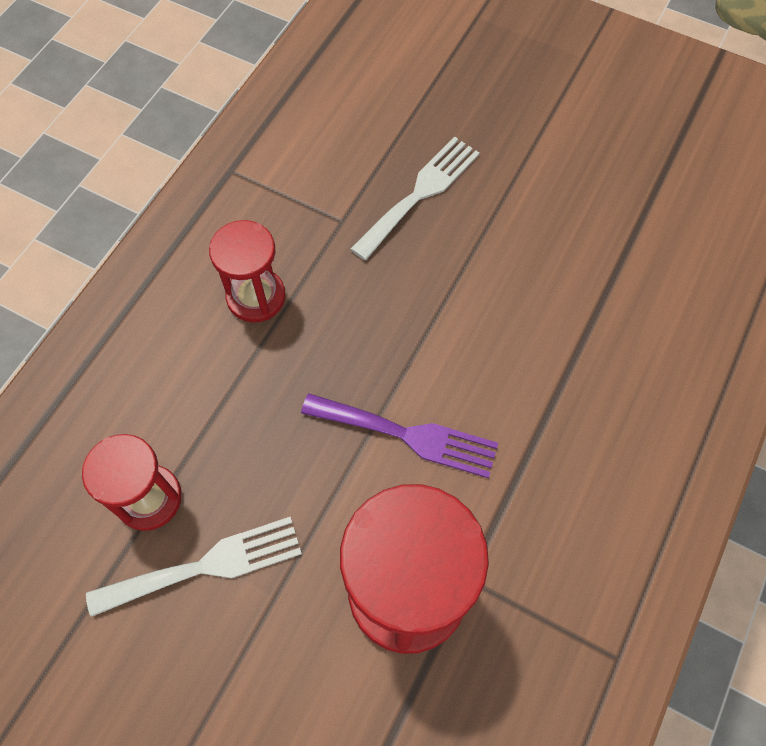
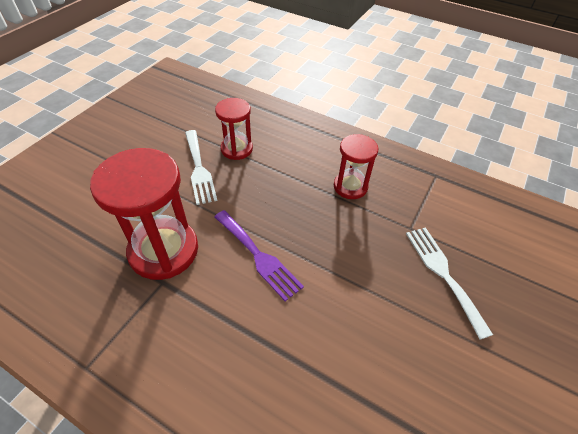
camera: 90 degrees right, 15 degrees down
purple fork [301,393,498,478] -> purple fork turned 60 degrees counterclockwise [214,210,304,301]
white fork [351,137,480,260] -> white fork turned 150 degrees counterclockwise [406,227,493,340]

